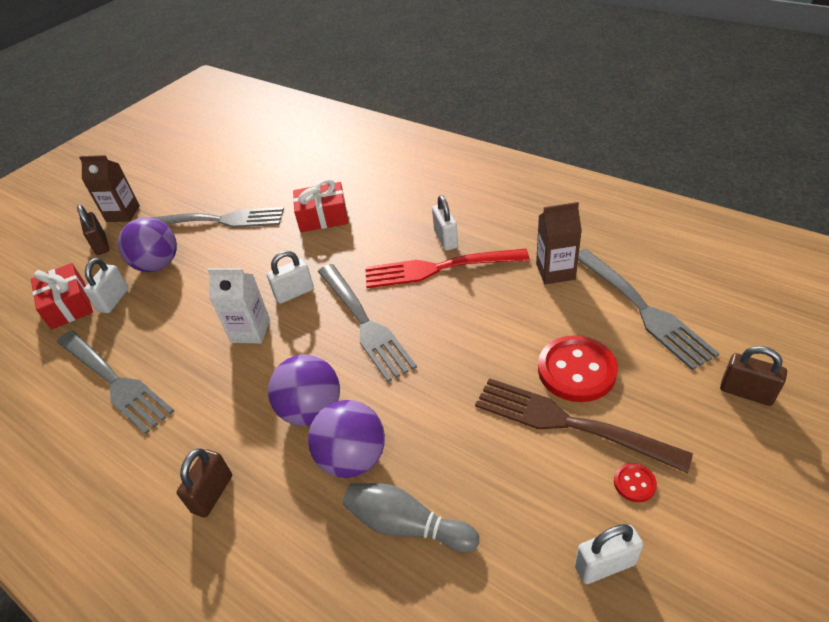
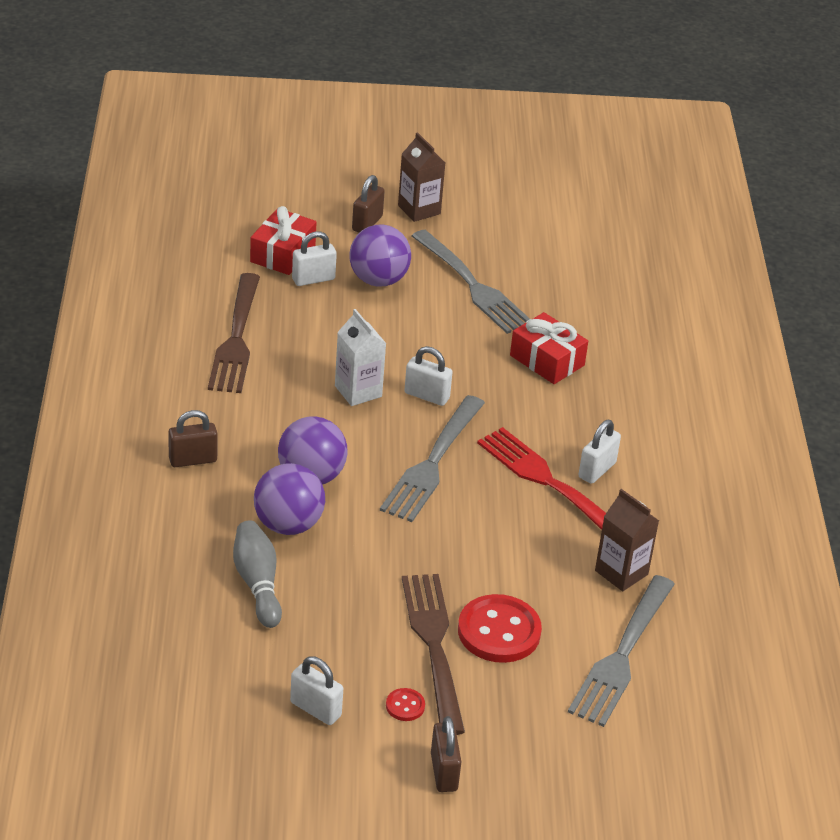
camera: 45 degrees right, 5 degrees down
grey fork [57,331,174,435] -> brown fork [208,273,260,393]
brown padlock [720,346,787,406] -> brown padlock moved to [431,716,461,792]

